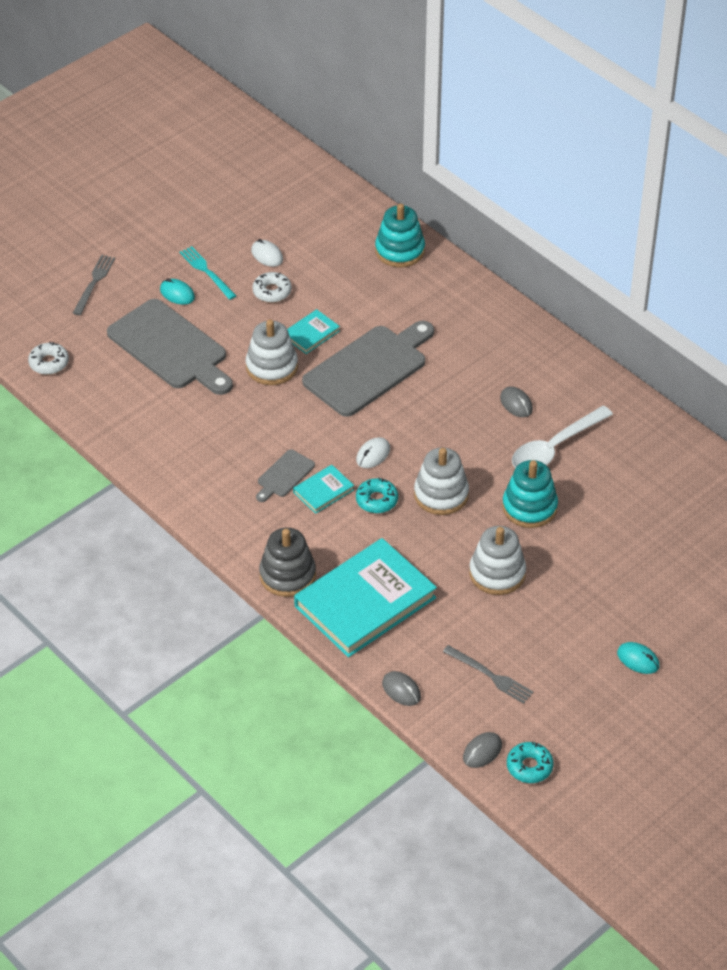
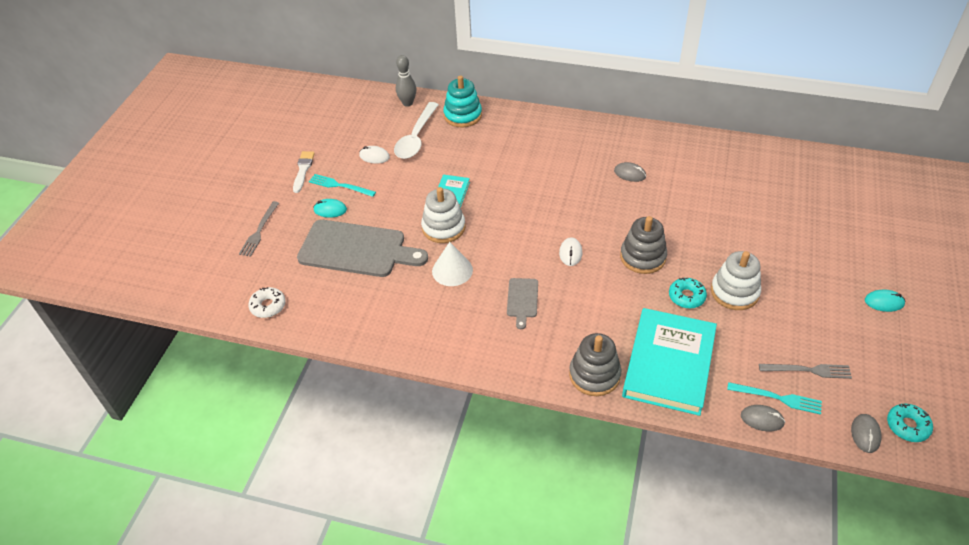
camera: 30 degrees left, 0 degrees up
grey fork [73,255,115,315] -> grey fork turned 150 degrees counterclockwise [239,201,279,257]
white donut [252,272,292,303] -> none
turquoise book [293,465,354,514] -> none
grey cutting board [302,321,434,417] -> none
turquoise donut [356,477,398,513] -> turquoise donut moved to [669,278,707,308]
white stacking toy [414,448,469,515] -> grey stacking toy [620,216,667,274]
turquoise stacking toy [502,460,558,528] -> none
white spoon [512,406,613,468] -> white spoon moved to [394,102,439,159]
none -> white brush [293,151,315,193]
none -> grey bowling pin [396,55,416,107]
none -> white cone [432,242,473,286]
none -> turquoise fork [727,382,822,415]

